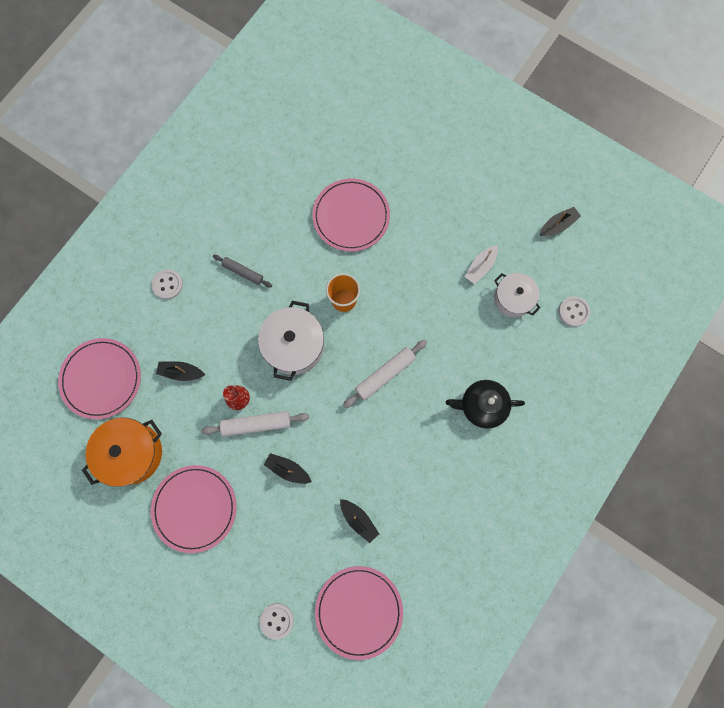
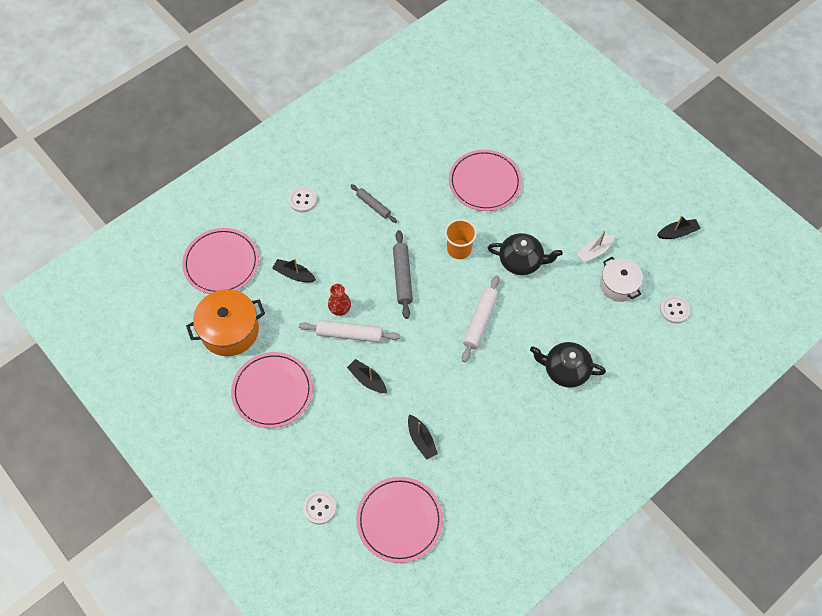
camera: 15 degrees right, 15 degrees down
white pot [258,301,324,381] -> grey rolling pin [393,230,413,319]
white rolling pin [343,340,427,408] -> white rolling pin turned 45 degrees counterclockwise [462,275,499,362]
none -> black teapot [488,233,563,275]

